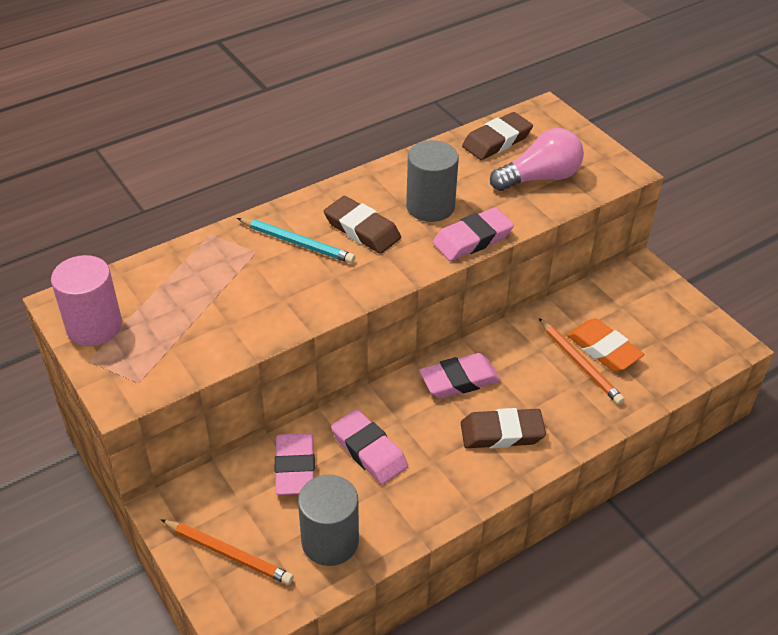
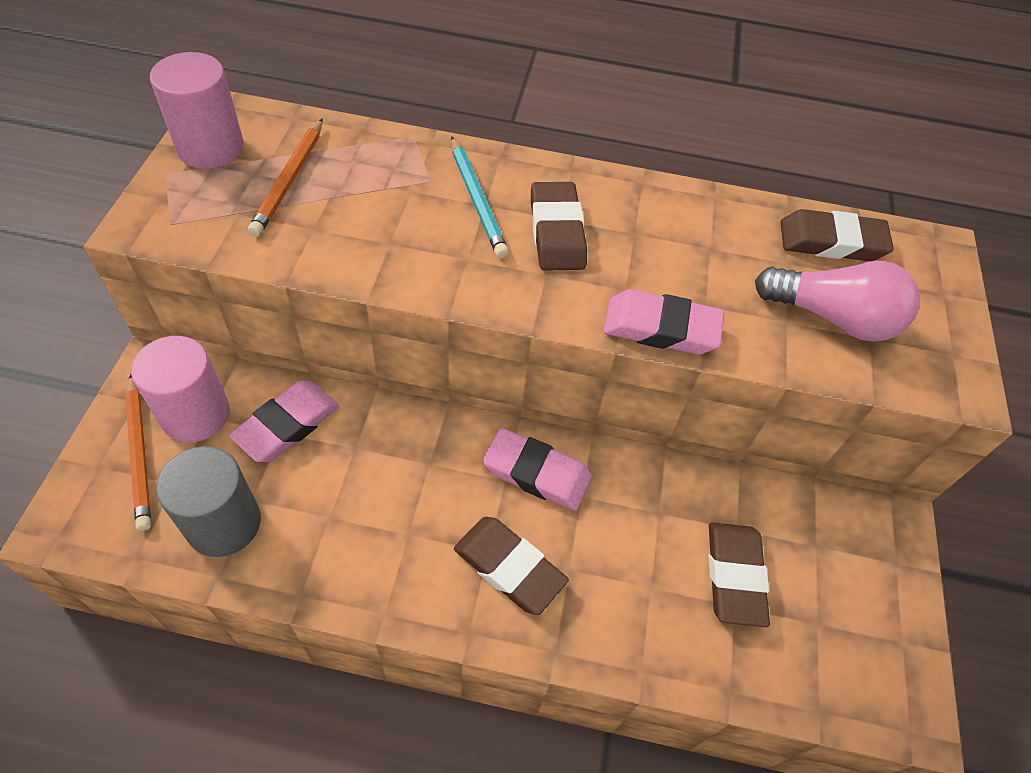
camera: 40 degrees right, 10 degrees up
pink eraser [331,409,408,485] -> none
grey cylinder [406,140,459,222] -> none
orange pencil [539,318,625,405] -> orange pencil moved to [248,119,323,237]
orange eraser [567,318,644,372] -> brown eraser [709,522,770,627]
none -> pink cylinder [131,336,230,442]

